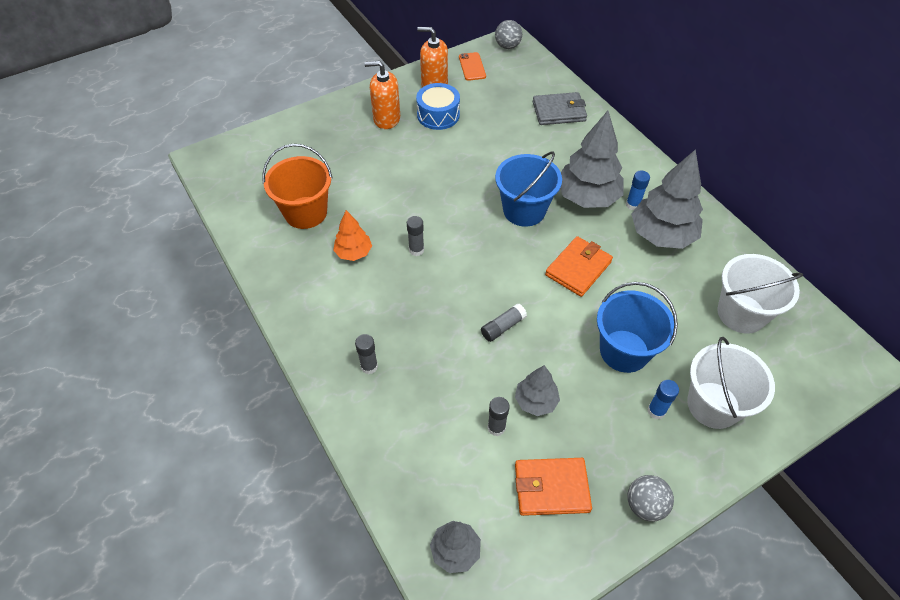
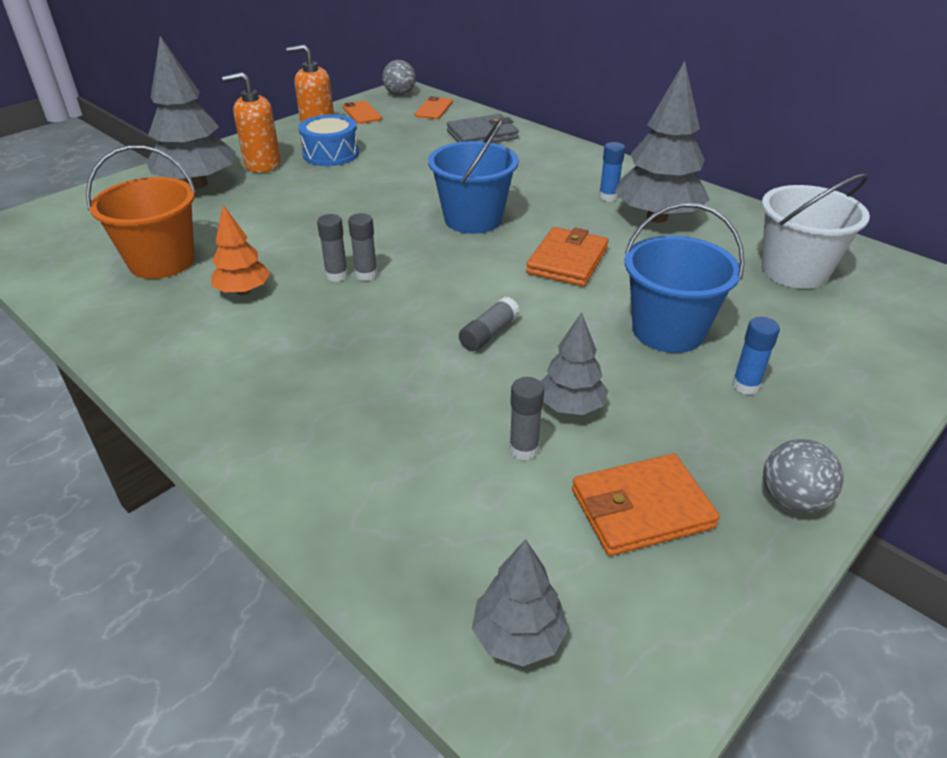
camera: 15 degrees left, 15 degrees down
grey glue stick [355,334,378,374] -> grey glue stick moved to [348,213,378,281]
grey tree [560,111,624,208] -> grey tree moved to [146,36,235,189]
white bucket [687,337,775,429] -> none
none -> orange phone [415,96,453,119]

